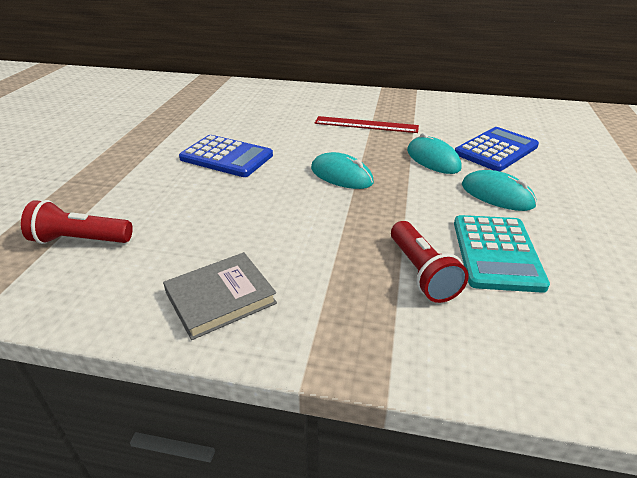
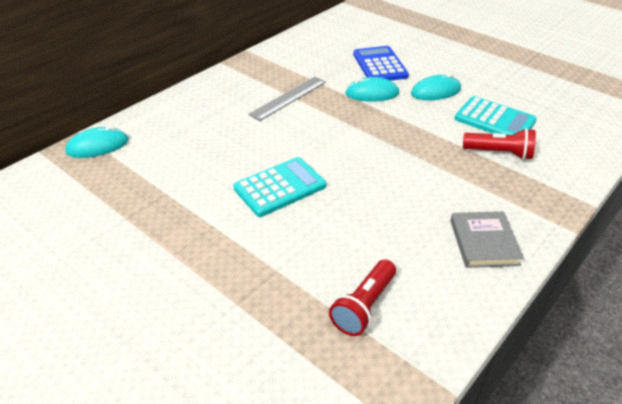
camera: 60 degrees left, 5 degrees up
blue calculator [179,135,273,177] -> turquoise calculator [233,157,326,217]
turquoise mouse [311,152,374,189] -> turquoise mouse moved to [65,126,129,158]
red ruler [315,116,419,133] -> grey ruler [248,77,326,121]

